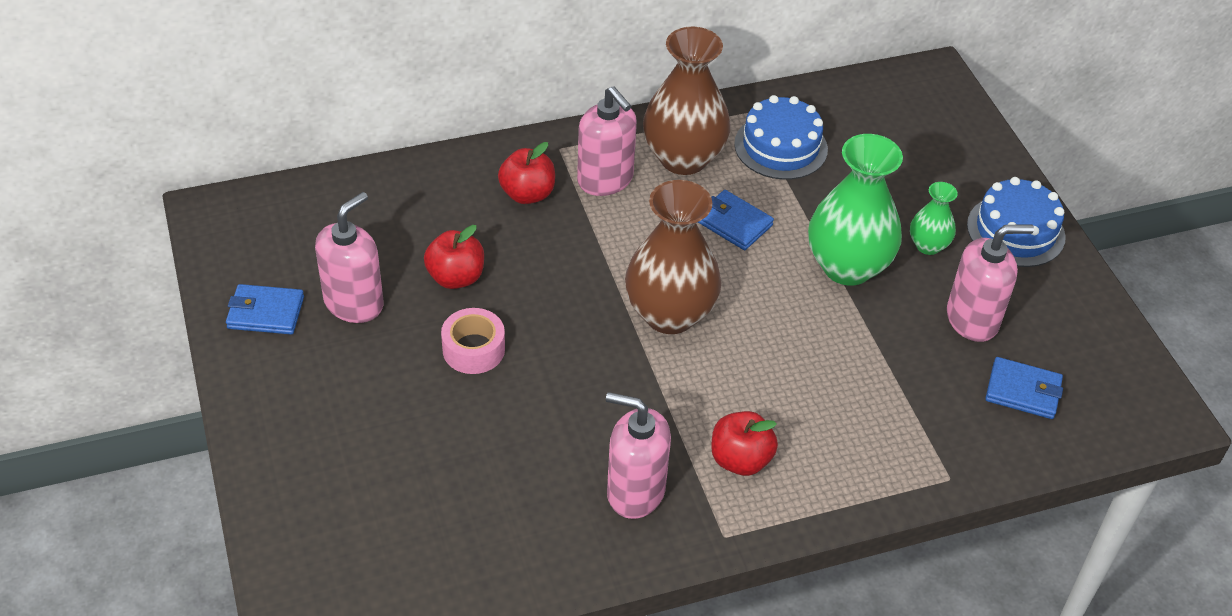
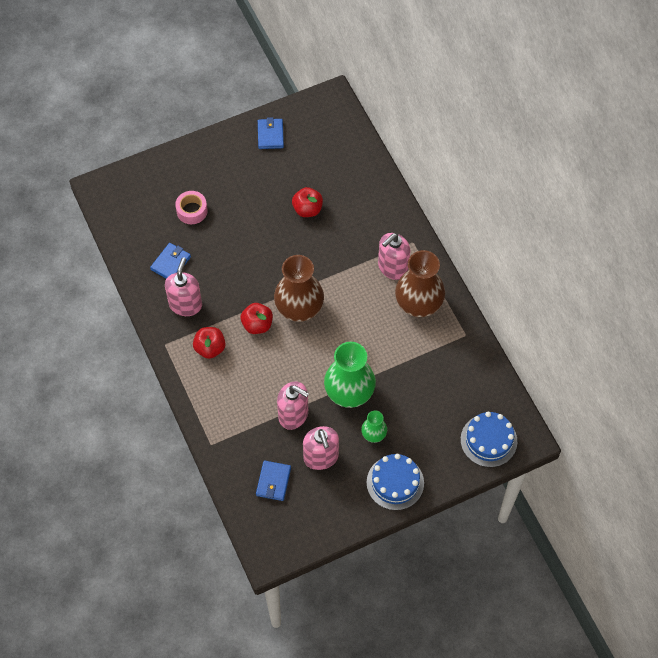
camera: 85 degrees right, 15 degrees up
pink soap dispenser [315,192,384,323] -> pink soap dispenser moved to [277,381,309,430]
pink tape [441,308,505,374] -> pink tape moved to [175,191,208,224]
red apple [498,142,555,204] -> red apple moved to [241,303,273,334]
blue wallet [698,190,774,250] -> blue wallet moved to [150,243,191,279]
blue cake [734,95,828,180] -> blue cake moved to [461,412,517,467]

